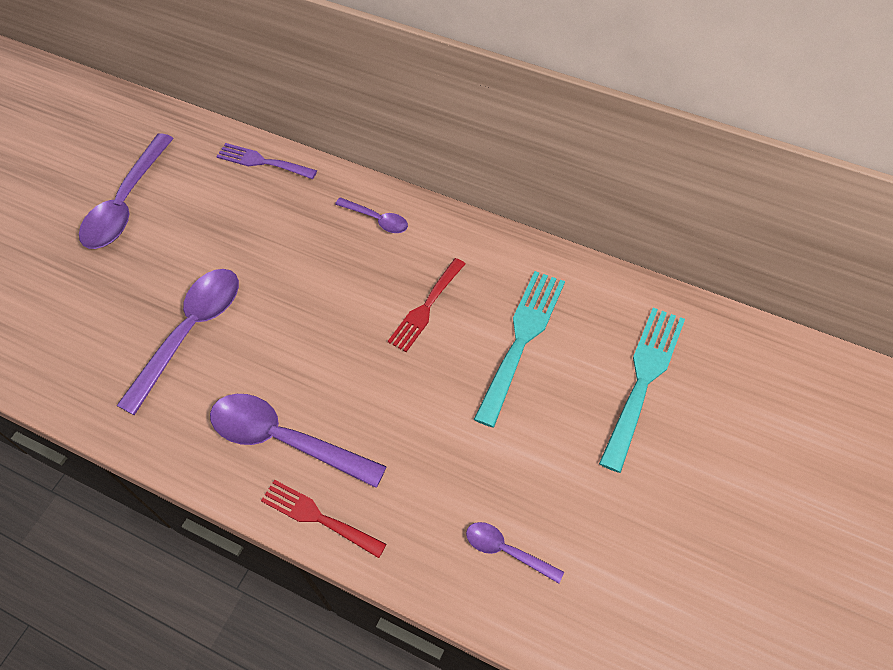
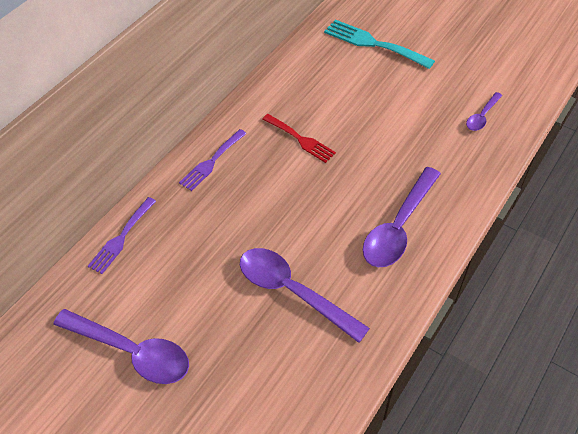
camera: 80 degrees left, 5 degrees down
red fork [261,480,387,558] -> none
purple spoon [335,198,408,233] -> purple fork [179,129,247,191]
turquoise fork [474,271,565,427] -> none

